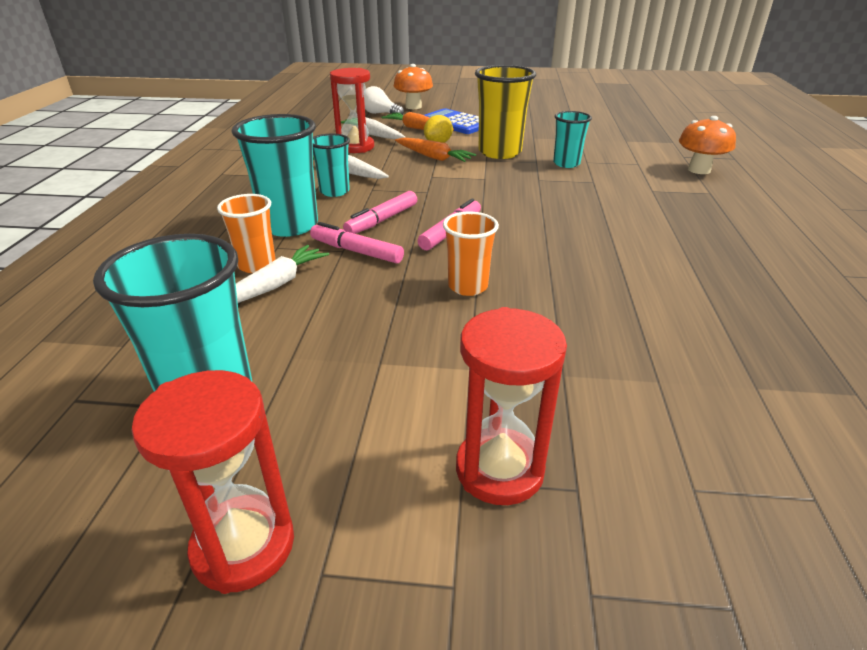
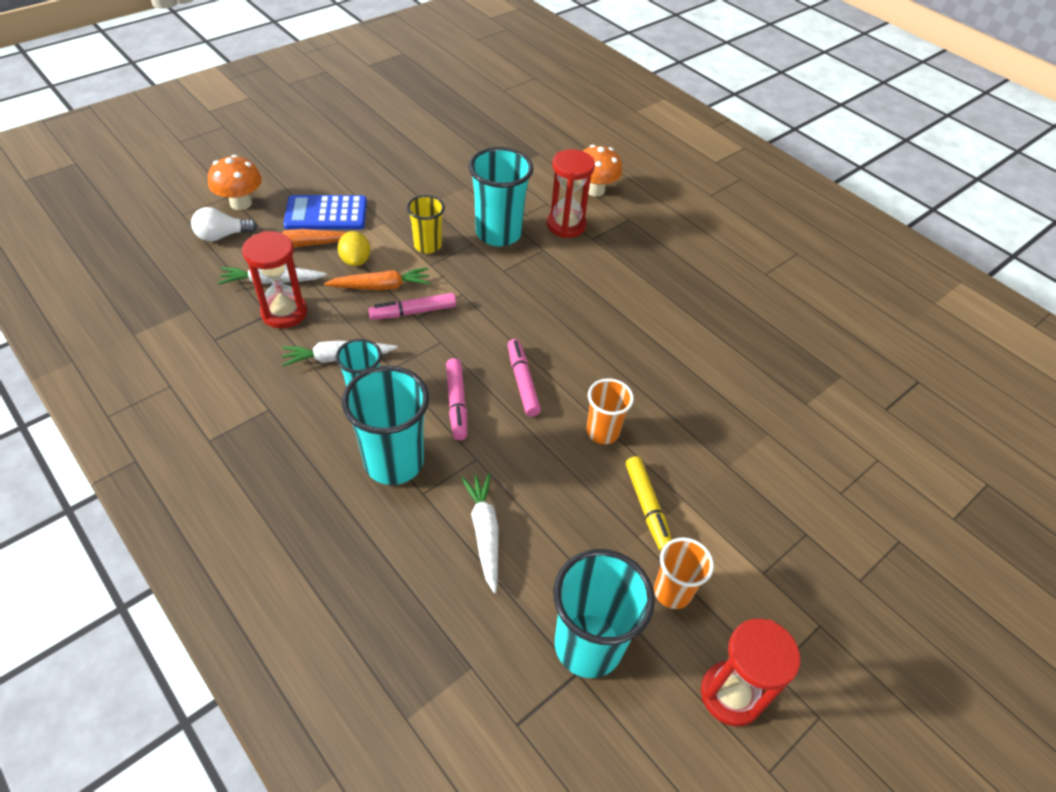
camera: 50 degrees left, 15 degrees up
orange cup [217,194,276,273] -> orange cup moved to [654,537,714,609]
pink marker [310,222,404,264] -> pink marker moved to [368,293,456,320]
red hourglass [456,307,567,505] -> red hourglass moved to [547,149,595,238]
yellow cup [475,65,536,159] -> yellow cup [407,195,445,253], size x0.59
turquoise cup [553,111,592,168] -> turquoise cup [468,147,534,246], size x1.69
none -> yellow marker [626,456,672,551]

